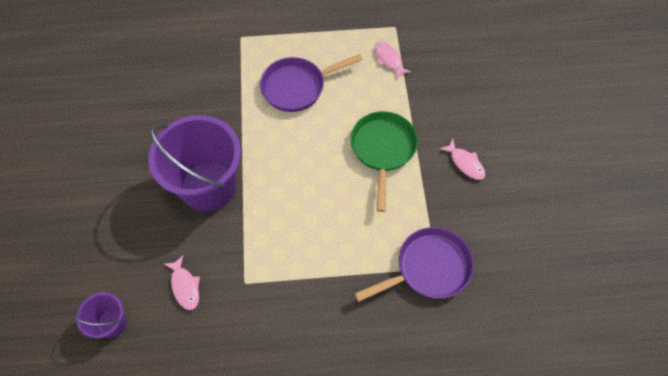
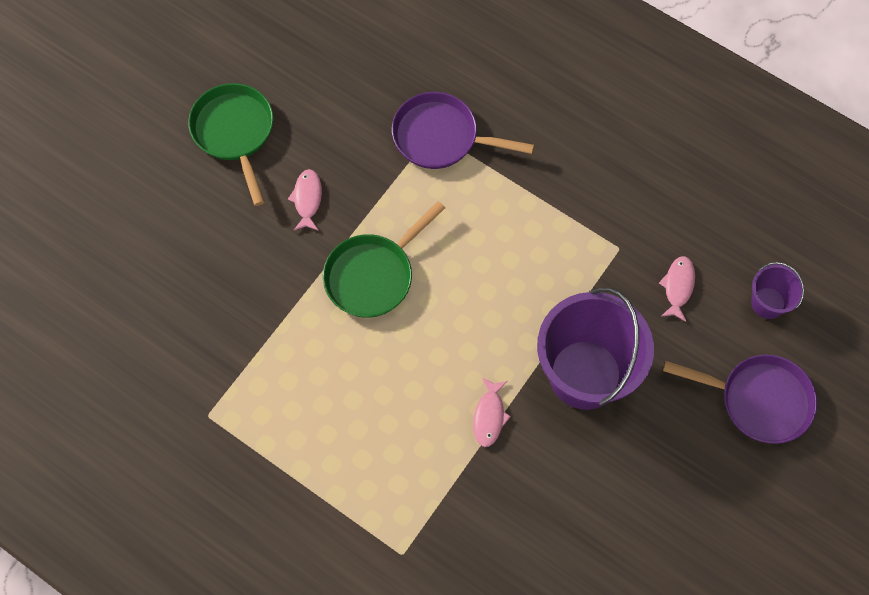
camera: 140 degrees left, 5 degrees up
purple pan [260,54,363,112] -> purple pan moved to [663,355,817,444]
pink fish [375,42,411,79] -> pink fish moved to [473,377,511,447]
none -> green pan [188,83,273,206]

